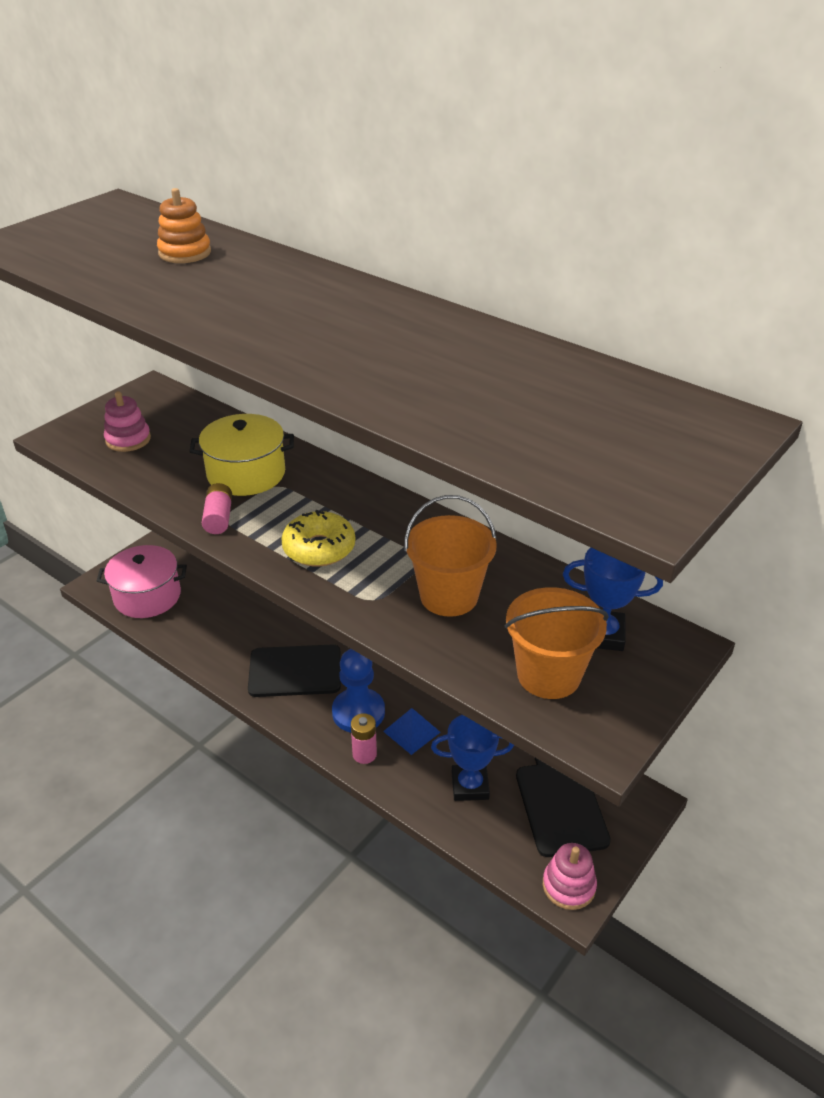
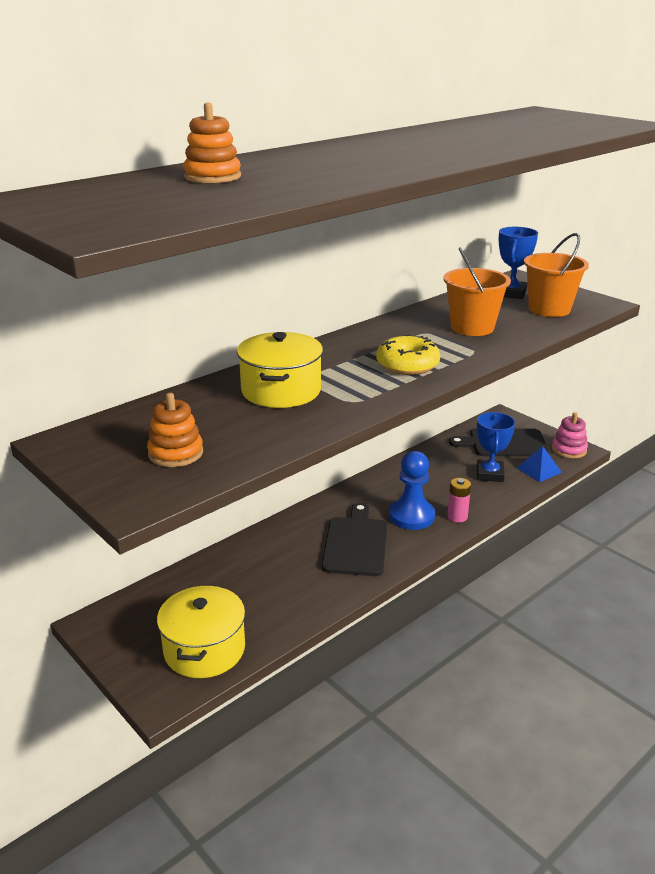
camera: 80 degrees left, 10 degrees down
pink pot [97,545,187,618] -> yellow pot [157,585,245,678]
pink stacking toy [104,391,151,452] -> orange stacking toy [147,393,203,467]
pink battery [202,483,232,534] -> none
blue pyramid [383,708,440,755] -> blue pyramid moved to [517,446,562,482]

